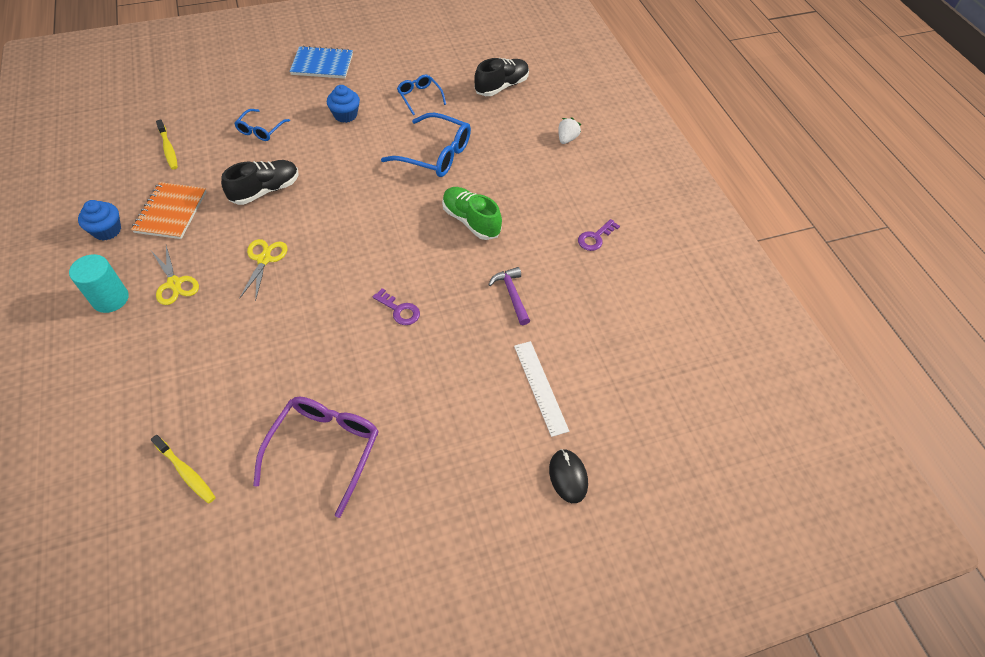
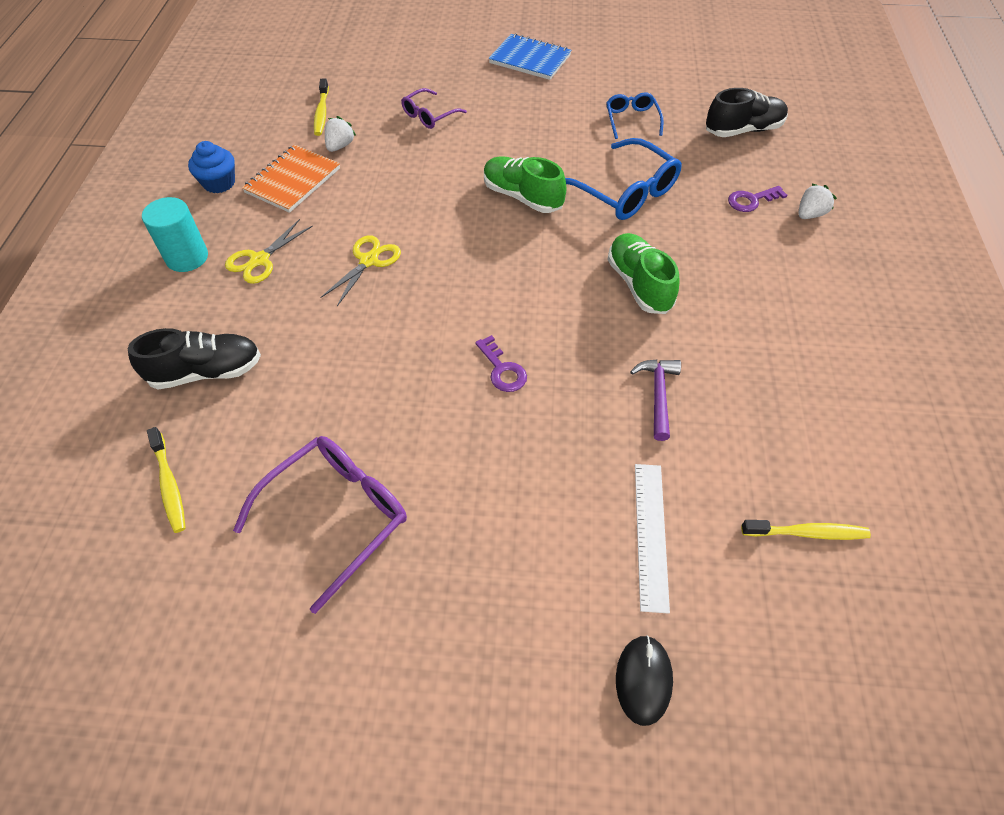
camera: 25 degrees right, 0 degrees up
yellow scissors [152,245,199,305] -> yellow scissors turned 45 degrees clockwise [225,219,313,284]
black shoe [221,160,299,205] -> black shoe moved to [128,328,261,389]
blue glasses [234,109,290,141] -> purple glasses [401,88,467,129]
blue cupcake [327,85,360,123] -> none
purple key [578,219,620,251] -> purple key moved to [728,186,787,212]
none -> white strawberry [325,116,356,152]
none -> green shoe [484,156,566,213]
none -> yellow toothbrush [741,520,871,540]

